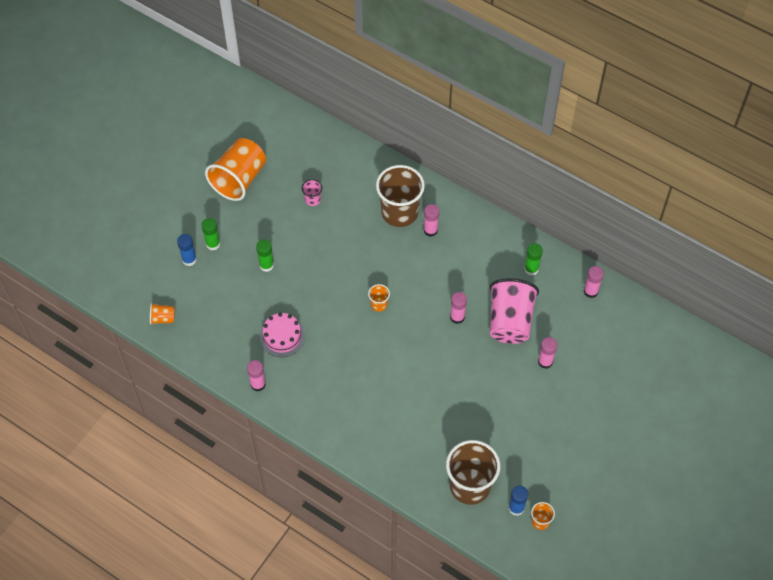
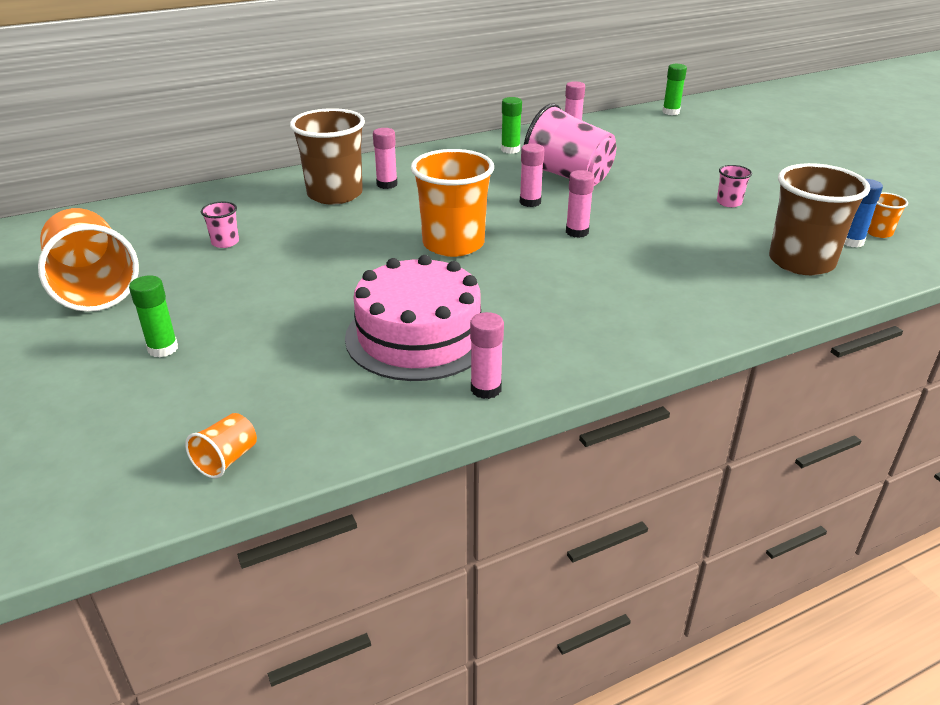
camera: 60 degrees left, 25 degrees down
blue glue stick [177,234,197,266] -> none
green glue stick [256,240,274,272] -> green glue stick moved to [662,64,687,115]
pink cake [260,313,305,357] -> pink cake [345,255,481,381], size x1.71
orange cup [368,284,390,312] -> orange cup [411,149,494,257], size x2.28
pink glue stick [538,337,557,369] -> pink glue stick moved to [566,170,595,238]
none -> pink cup [717,165,752,207]

